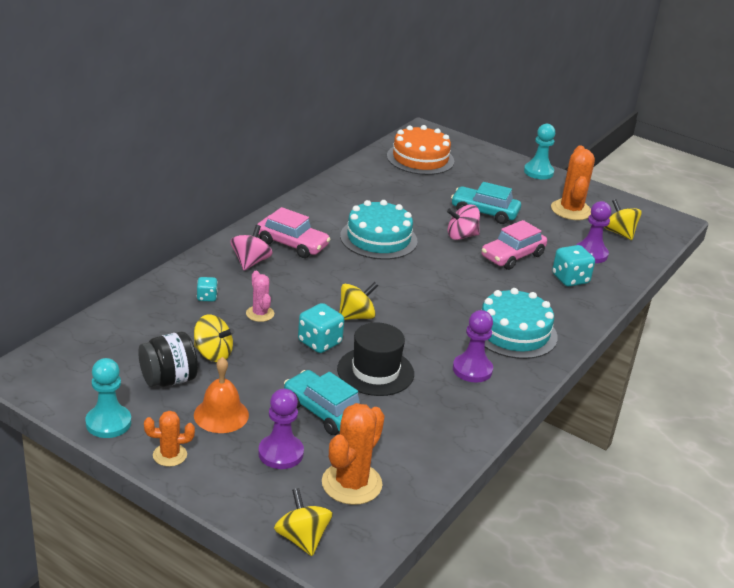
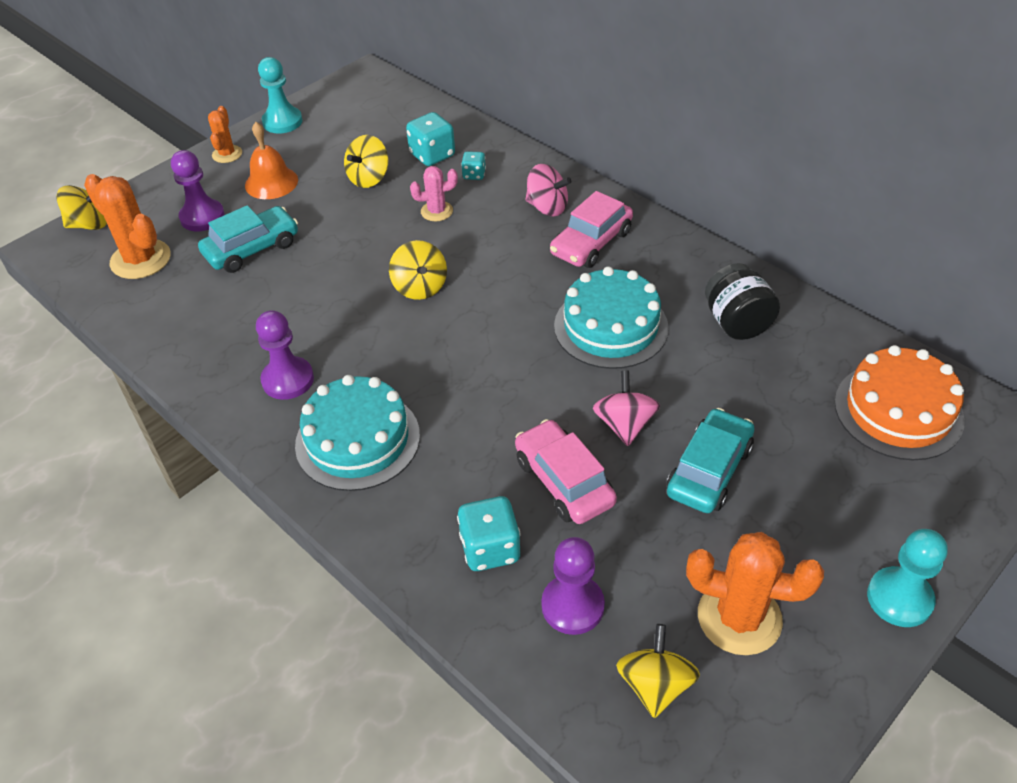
camera: 105 degrees right, 15 degrees up
black jar [138,332,198,387] -> black jar moved to [705,263,780,340]
turquoise dice [298,303,344,353] -> turquoise dice moved to [406,112,455,166]
black hat [337,322,414,396] -> none
yellow spinning top [604,199,642,240] -> yellow spinning top turned 60 degrees counterclockwise [616,624,700,718]

